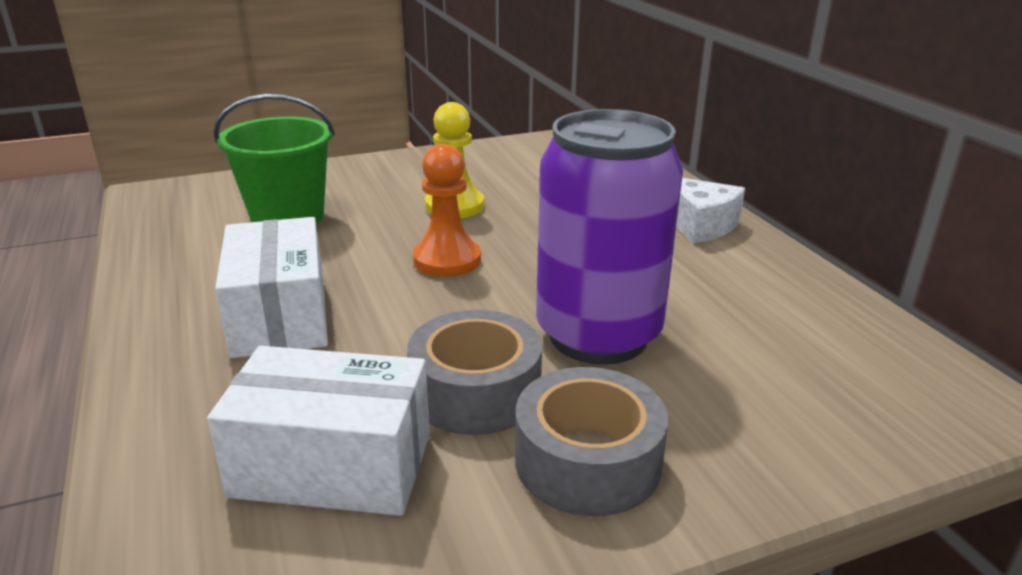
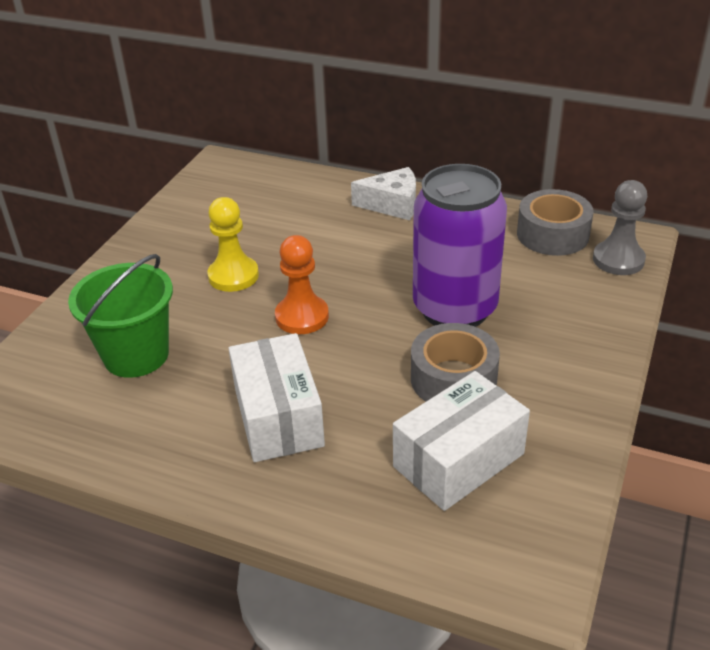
camera: 45 degrees left, 10 degrees up
white box [215,217,328,358] -> white box turned 45 degrees clockwise [228,333,325,462]
grey tape [515,367,668,516] -> grey tape moved to [517,189,594,256]
none -> grey pawn [593,180,647,275]

